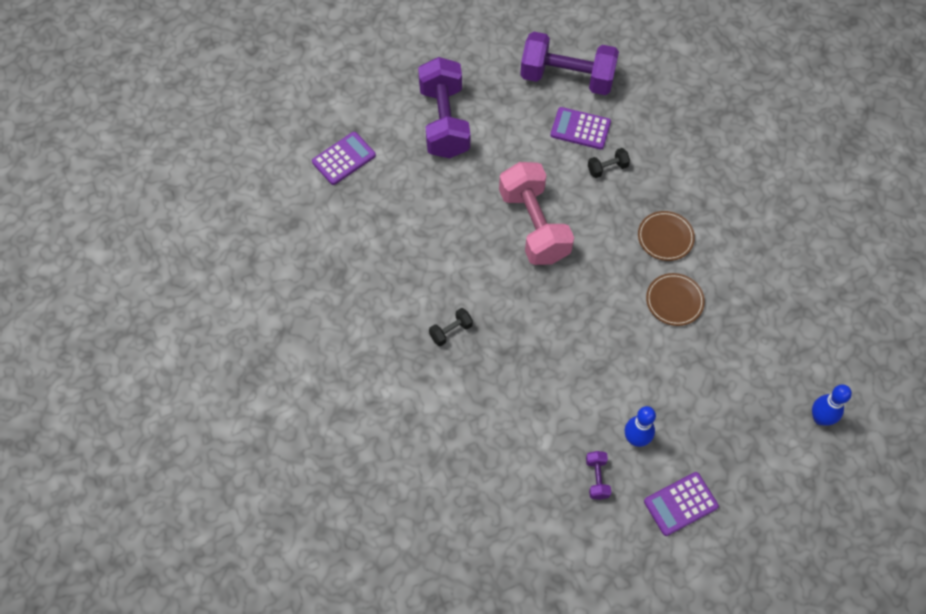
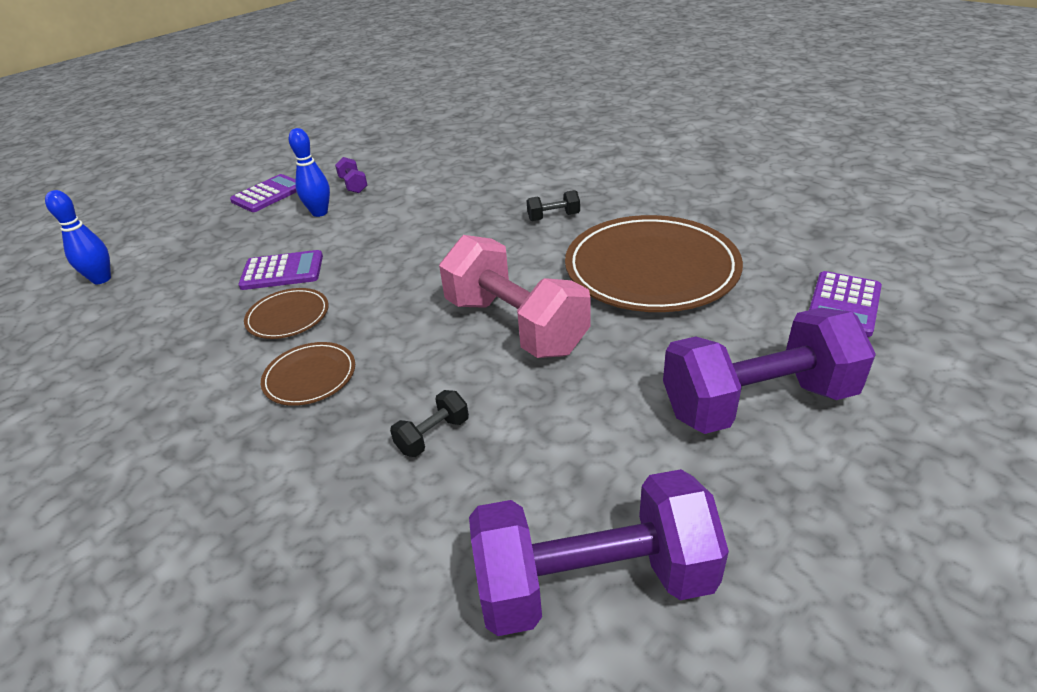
camera: 160 degrees right, 25 degrees down
purple dumbbell [418,57,470,158] -> purple dumbbell turned 75 degrees counterclockwise [663,308,876,434]
black dumbbell [429,308,473,346] -> black dumbbell turned 45 degrees clockwise [527,190,580,221]
purple calculator [550,107,611,149] -> purple calculator moved to [238,250,323,290]
none -> brown plate [565,215,743,312]

